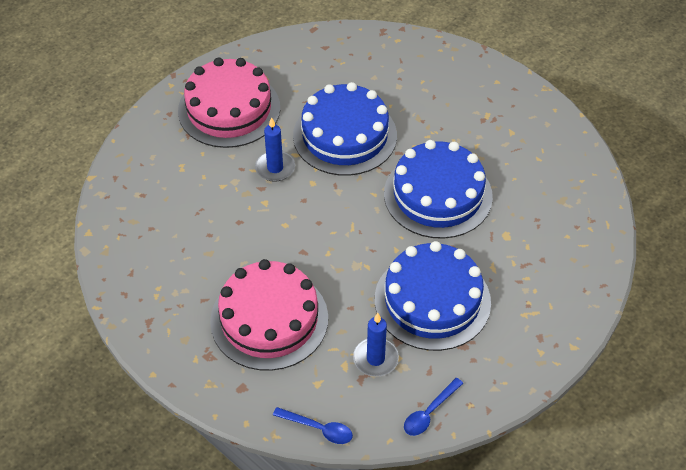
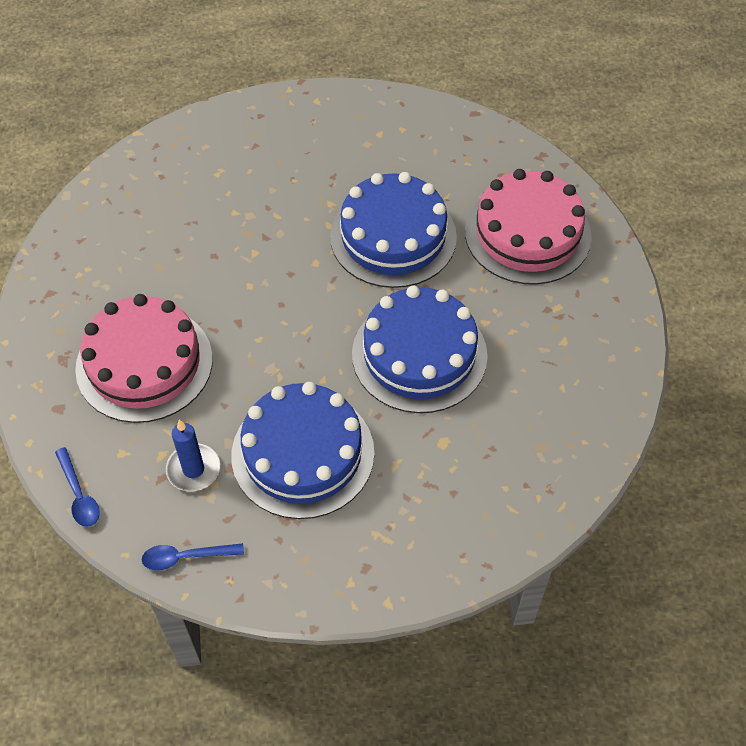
camera: 40 degrees right, 5 degrees up
pink cake [178,57,280,148] -> pink cake moved to [465,169,592,285]
blue candle [255,117,295,182] -> none

